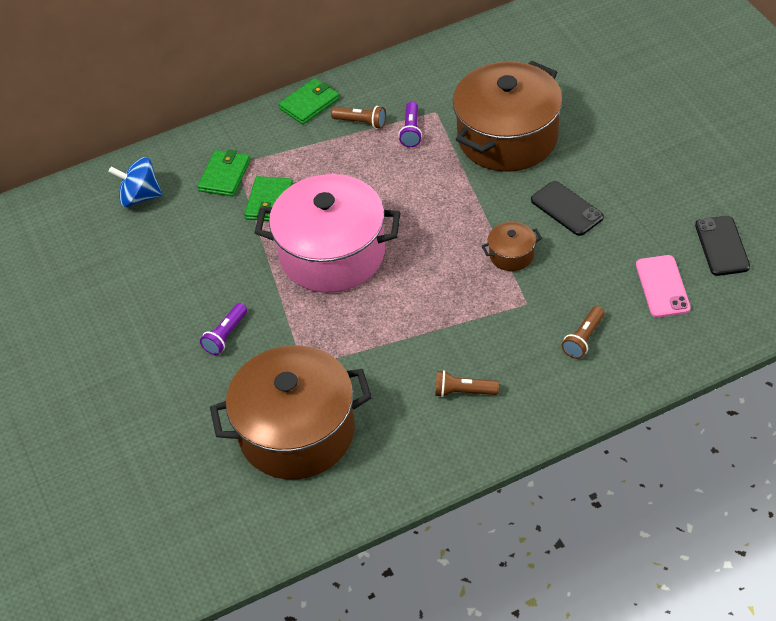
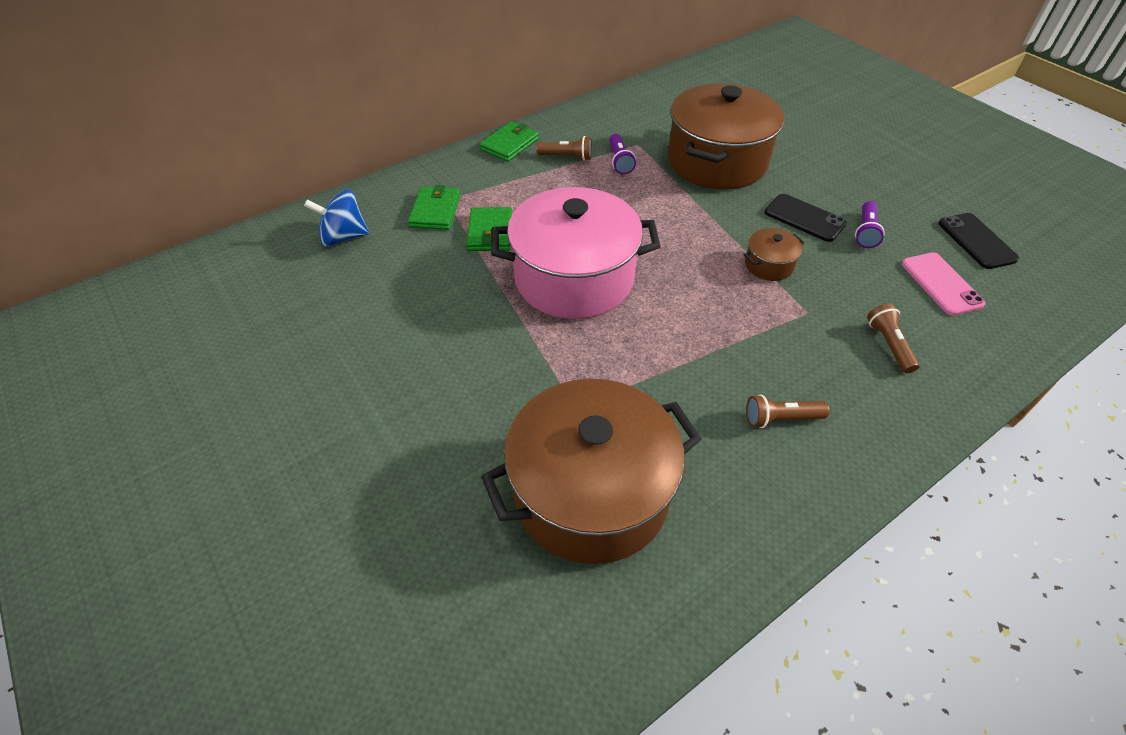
camera: 15 degrees left, 0 degrees up
purple flashlight [200,303,247,355] -> purple flashlight moved to [855,201,885,248]
brown flashlight [562,306,605,359] -> brown flashlight turned 150 degrees clockwise [867,304,920,373]

